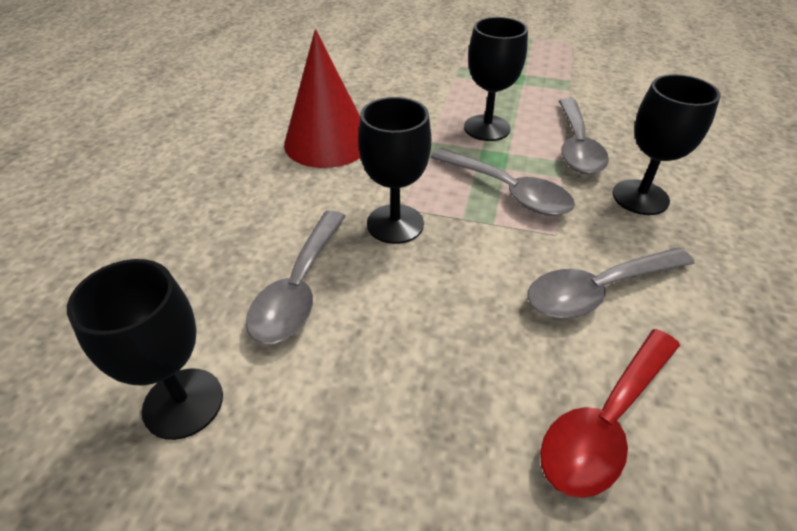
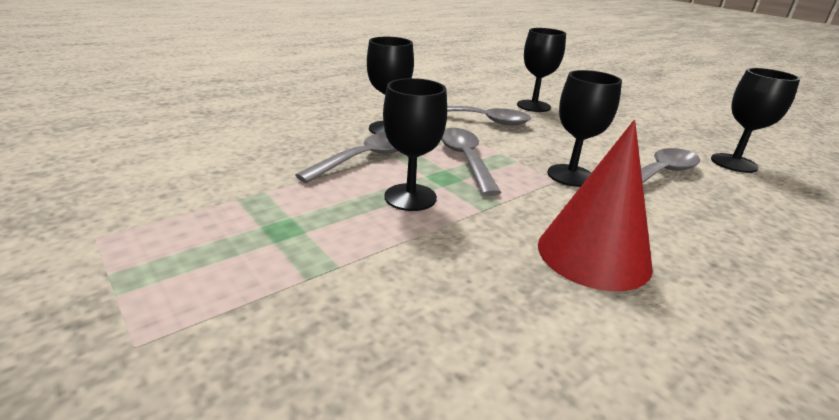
camera: 145 degrees left, 15 degrees down
red spoon [540,329,680,498] -> black goblet [517,28,566,112]

